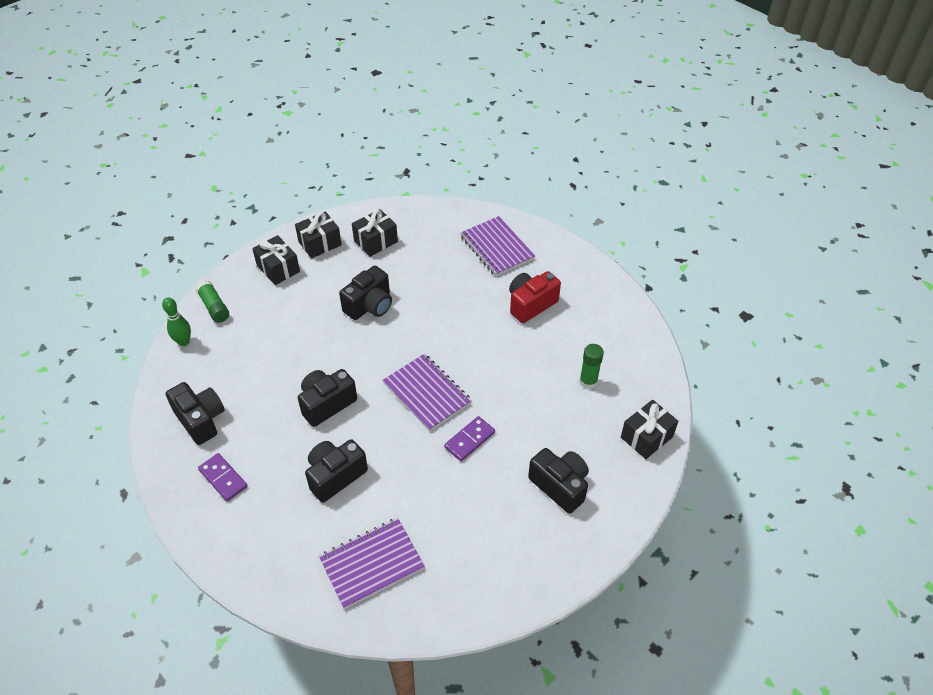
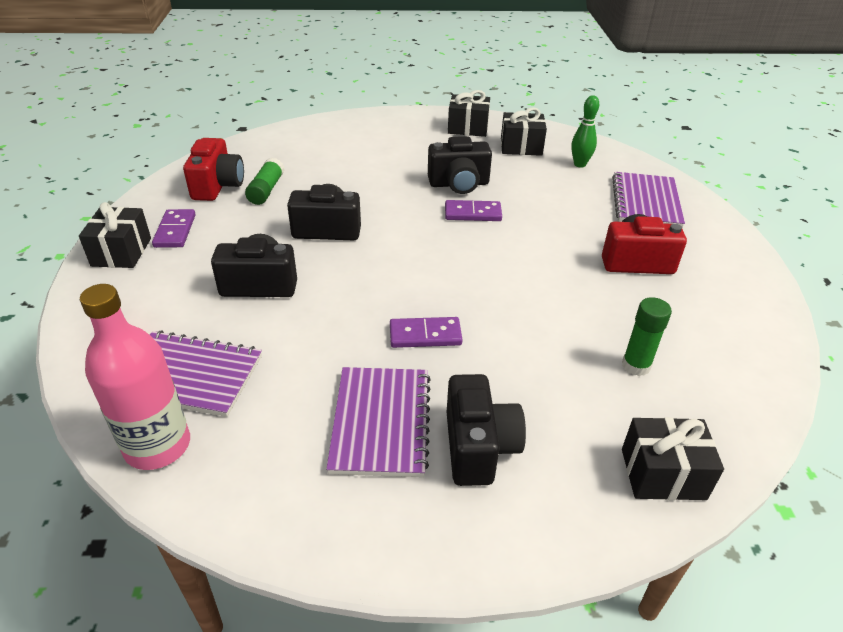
camera: 40 degrees right, 10 degrees down
green bowling pin [162,297,191,346] -> green bowling pin moved to [571,95,599,168]
black camera [166,382,225,445] -> red camera [183,138,244,201]
green glue stick [196,280,229,323] -> green glue stick moved to [245,158,284,205]
black gift [252,235,300,285] -> black gift moved to [79,202,151,268]
purple notebook [383,354,472,431] -> purple notebook moved to [326,367,431,477]
none -> pink bottle [80,284,190,470]
none -> purple domino [445,200,502,221]

